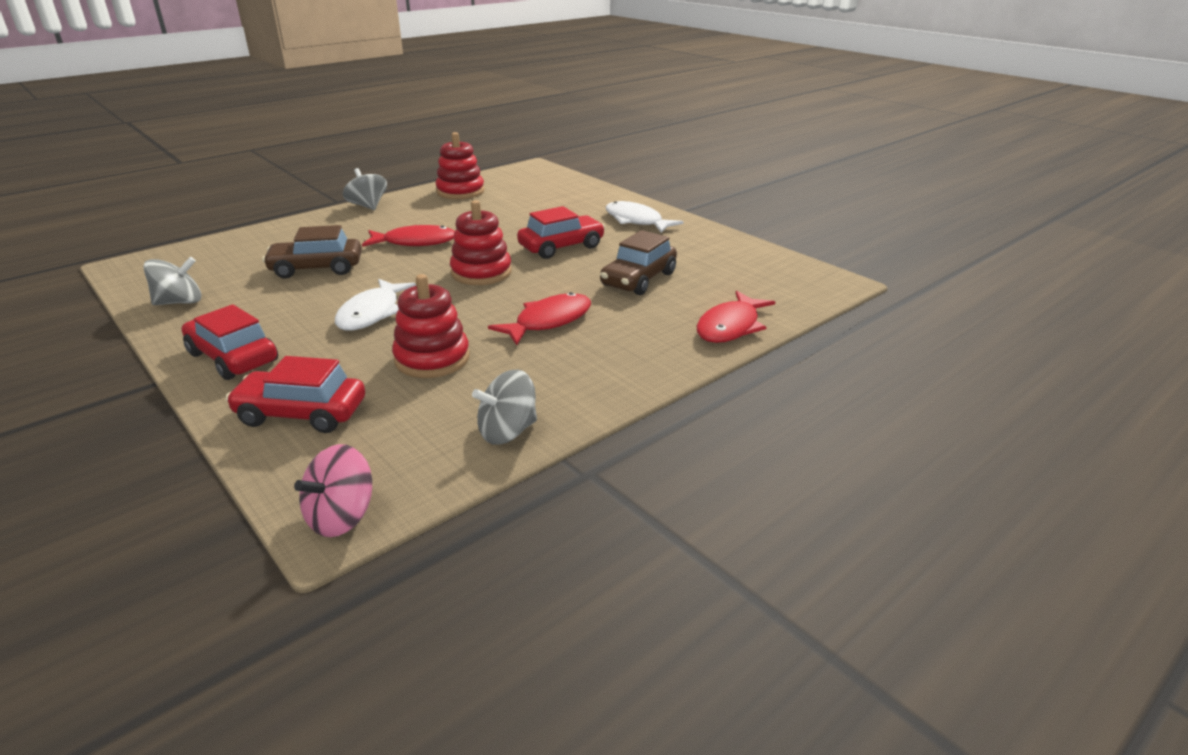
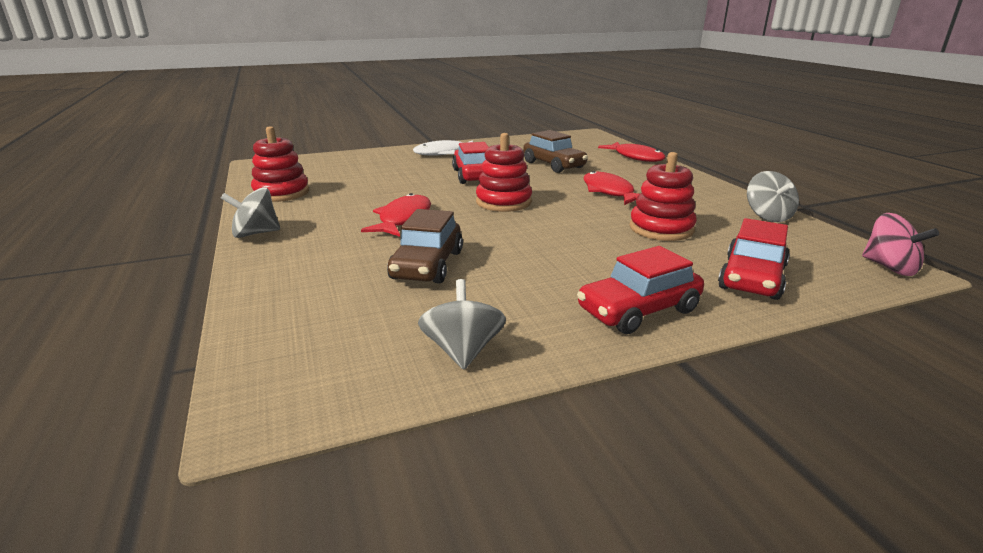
camera: 70 degrees left, 5 degrees down
white fish [335,279,416,331] -> none

